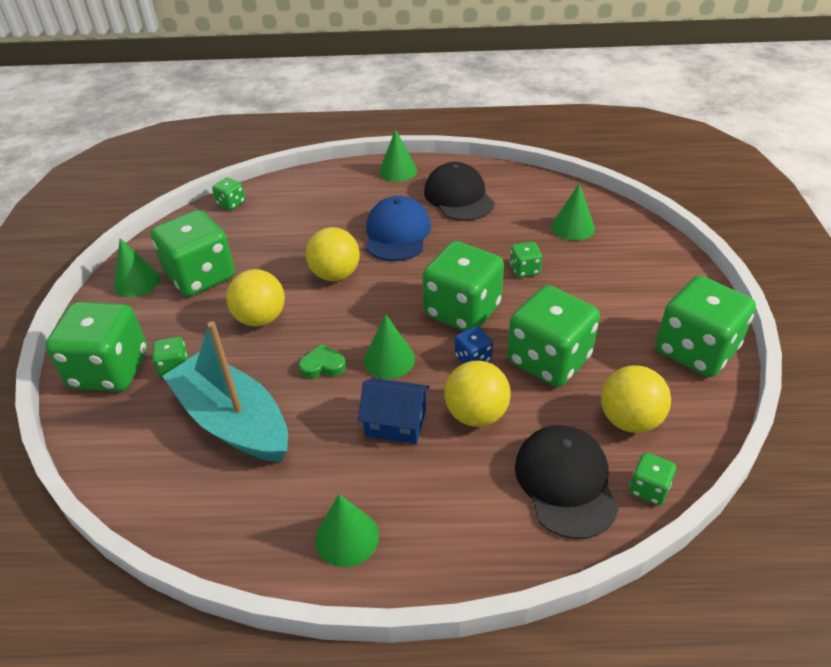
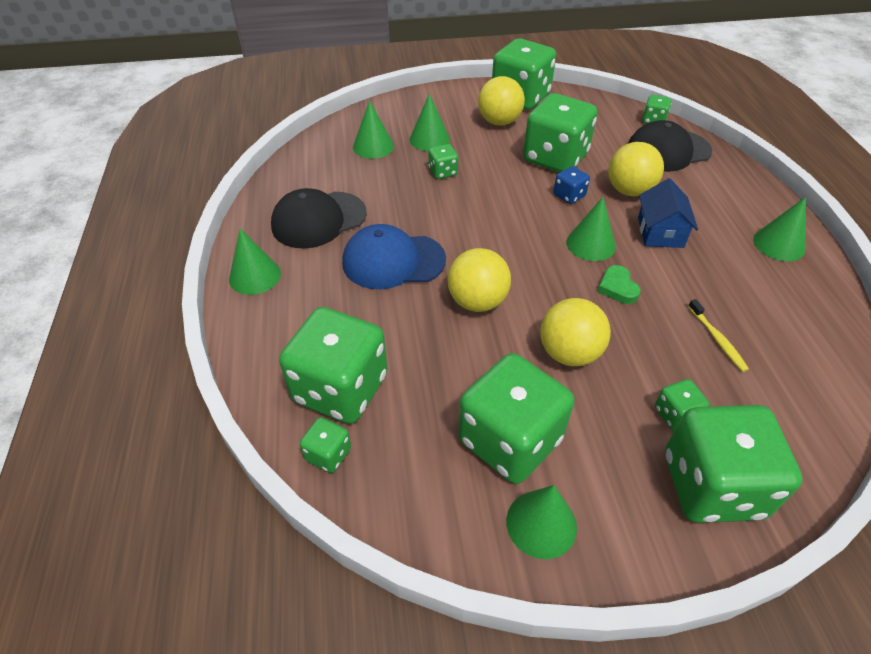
camera: 100 degrees left, 5 degrees up
turquoise boat [162,321,288,462] -> yellow toothbrush [688,299,749,372]
green dice [423,241,504,331] -> green dice moved to [279,307,387,424]
yellow ball [601,365,671,433] -> yellow ball moved to [478,76,525,126]
none -> green cone [409,94,450,151]

